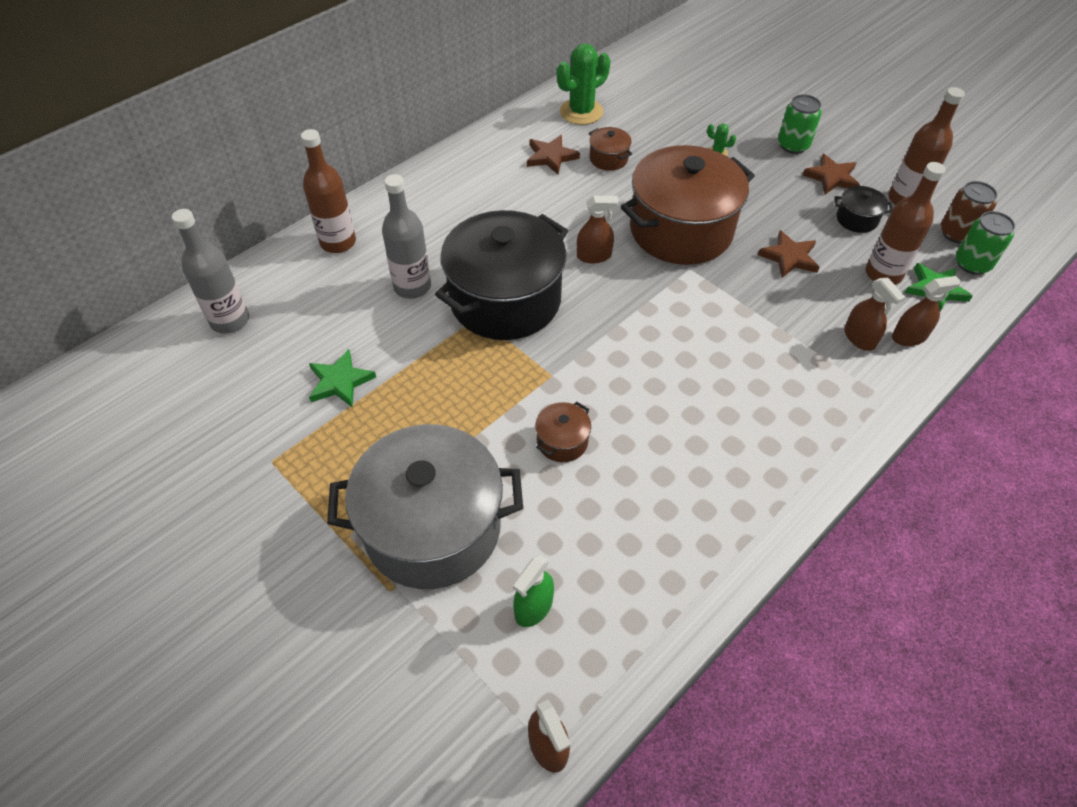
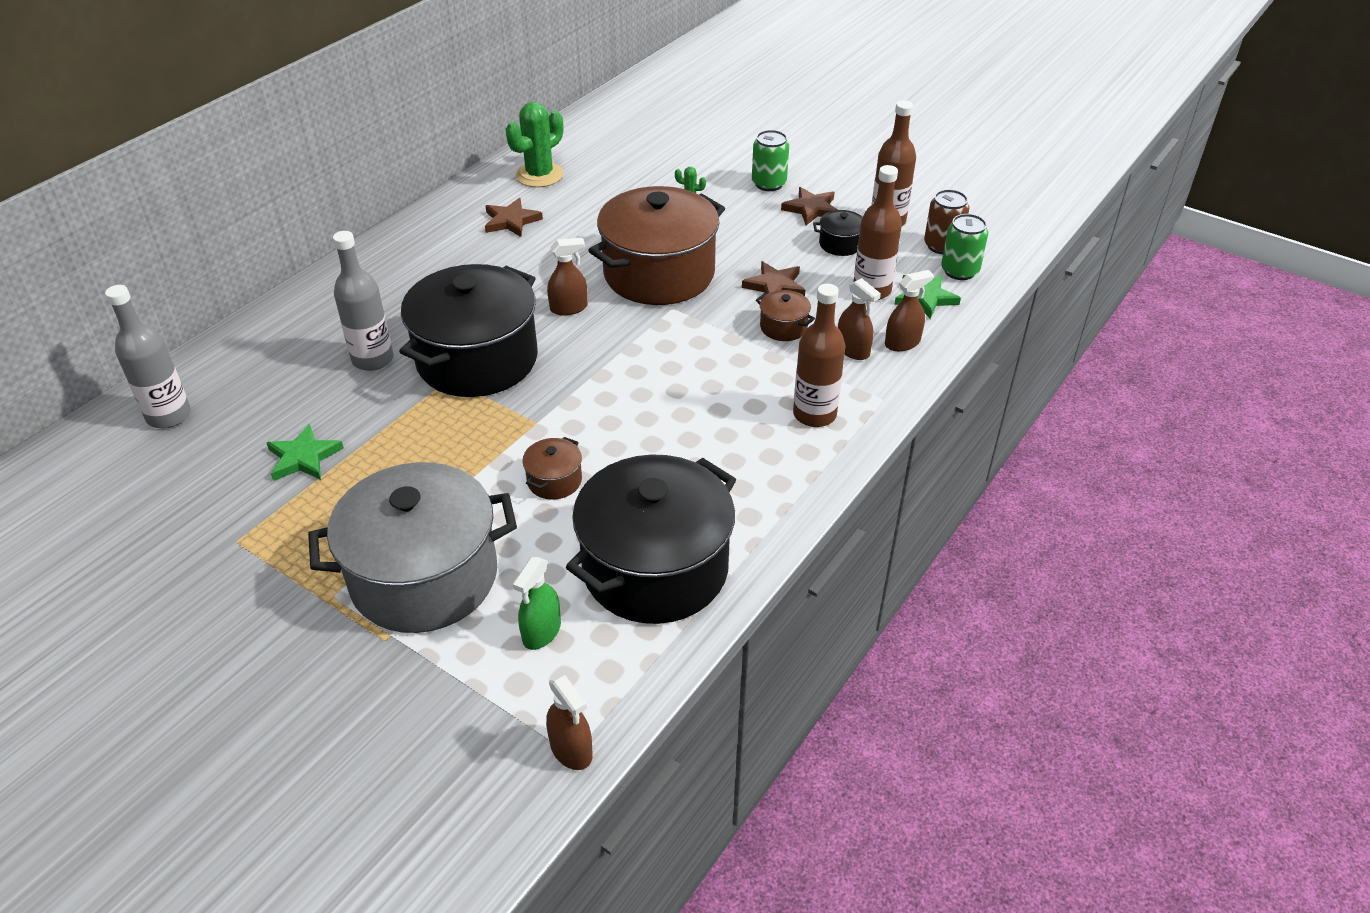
camera: 10 degrees left, 10 degrees down
brown bottle [301,129,356,253] -> brown bottle moved to [793,284,845,427]
brown pot [589,127,632,171] -> brown pot moved to [756,290,815,341]
none -> black pot [566,454,736,624]

